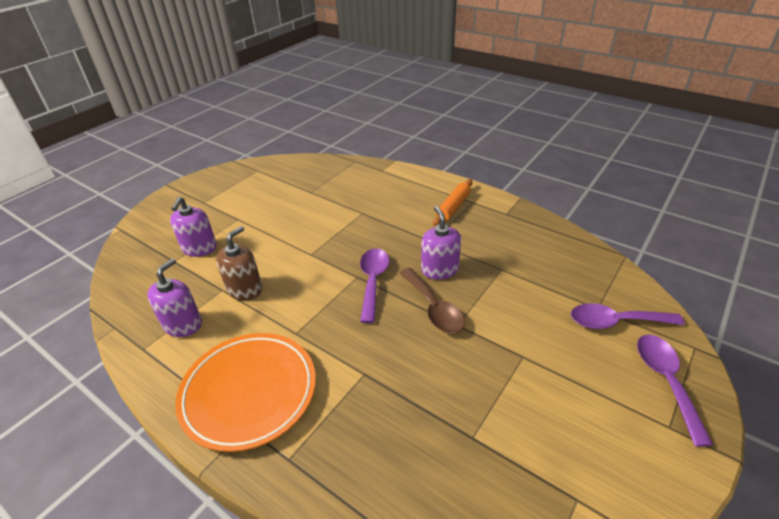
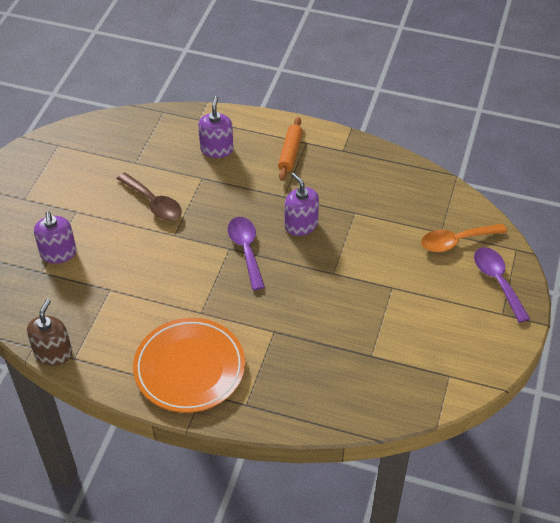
camera: 20 degrees left, 10 degrees up
purple soap dispenser [147,258,202,337] -> purple soap dispenser moved to [198,96,233,158]
brown soap dispenser [216,226,262,300] -> brown soap dispenser moved to [27,299,72,366]
brown spoon [400,268,465,333] -> brown spoon moved to [117,172,182,221]
purple spoon [571,303,684,329] -> orange spoon [421,224,507,252]

